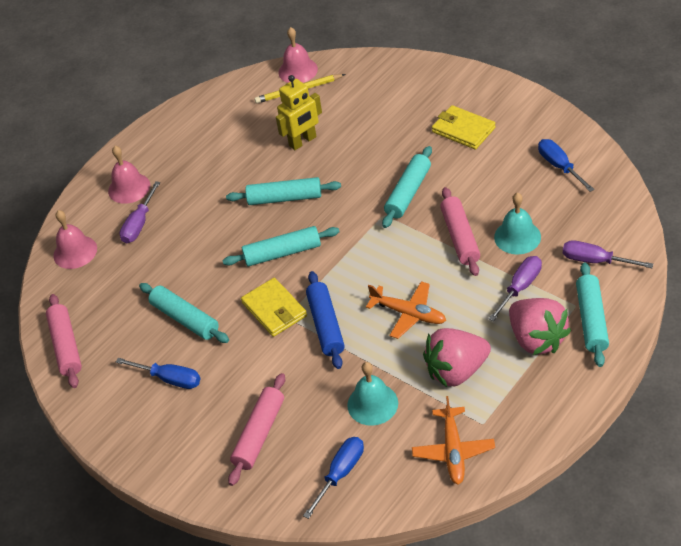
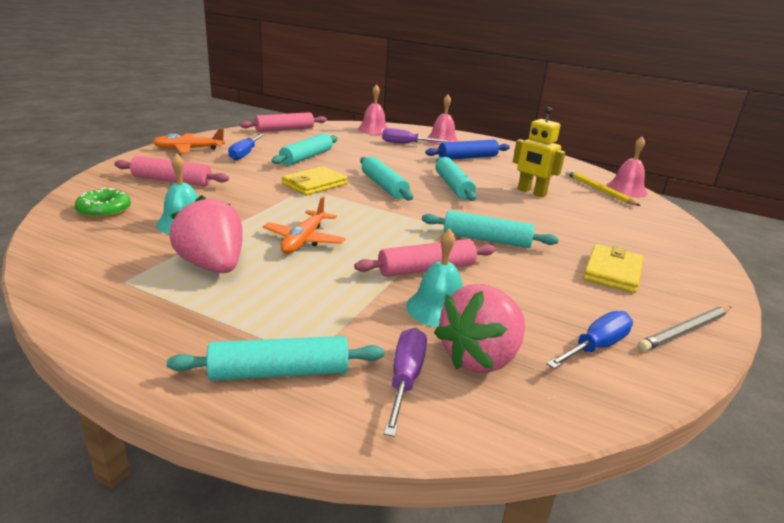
camera: 70 degrees right, 20 degrees down
blue screwdriver [303,437,364,519] -> green donut [75,188,131,218]
blue rolling pin [306,271,345,369] -> blue rolling pin moved to [425,140,510,160]
orange plane [412,396,495,485] -> orange plane moved to [153,129,225,153]
purple screwdriver [489,256,542,321] -> none
pink strawberry [509,298,571,355] -> pink strawberry moved to [434,284,525,373]
none -> grey pencil [638,306,731,351]

